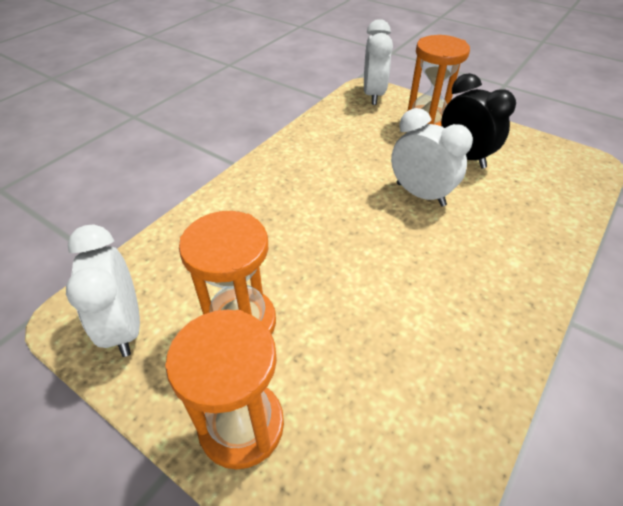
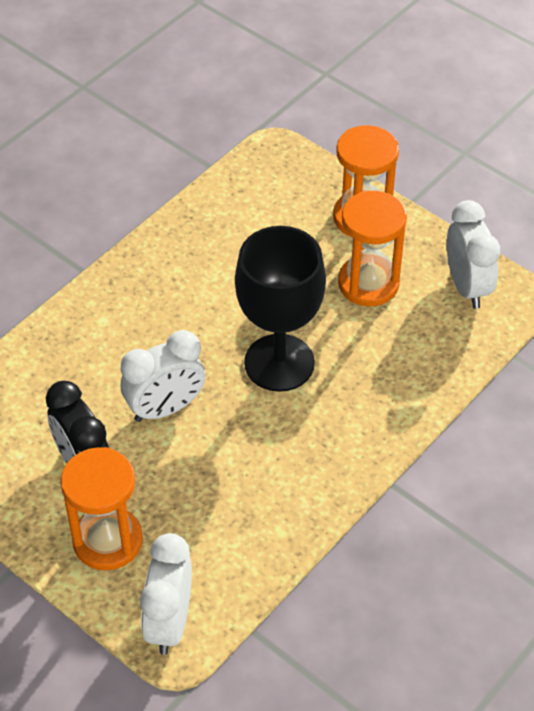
camera: 175 degrees left, 5 degrees up
white clock [391,108,473,207] -> white clock turned 75 degrees counterclockwise [121,330,205,422]
none -> black goblet [235,226,326,392]

